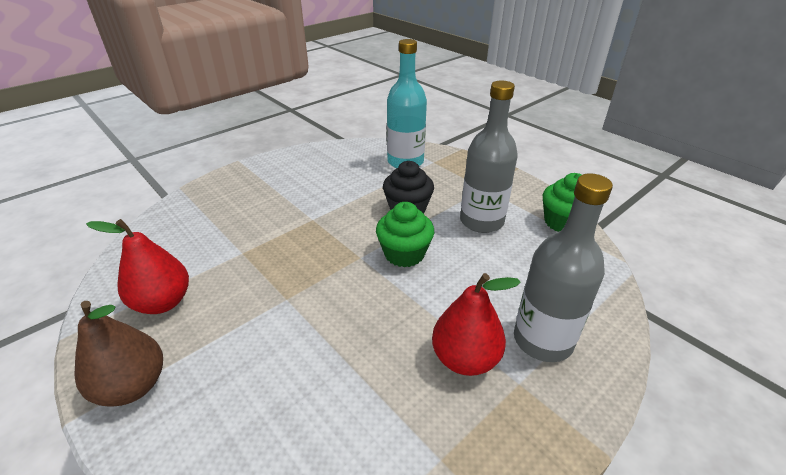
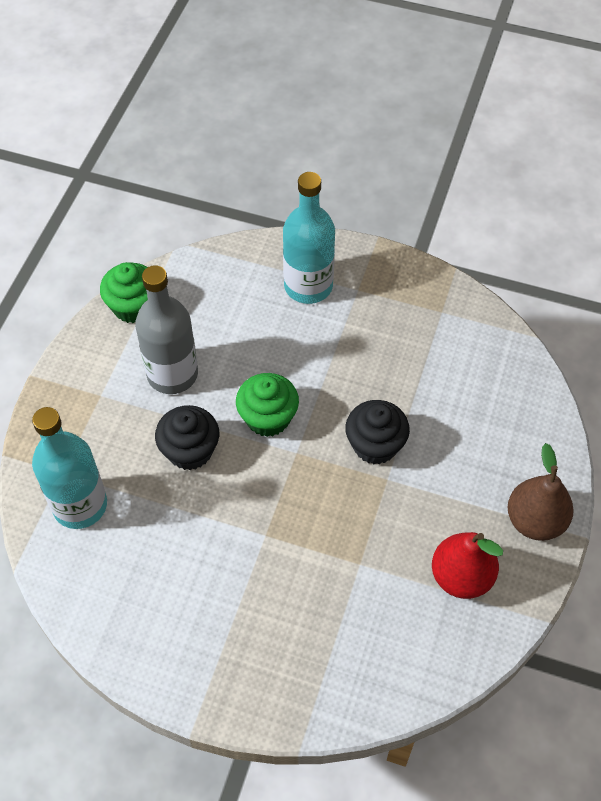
camera: 120 degrees left, 20 degrees up
red pear [432,273,521,376] -> none
grey bottle [514,173,613,362] -> turquoise bottle [283,172,335,304]
none -> black cupcake [345,400,410,465]

